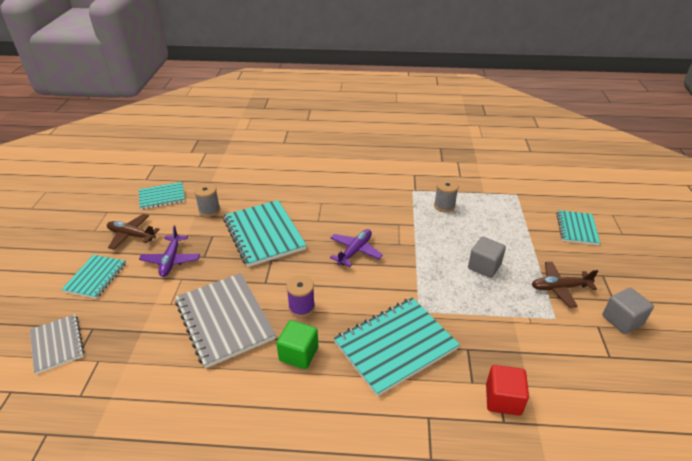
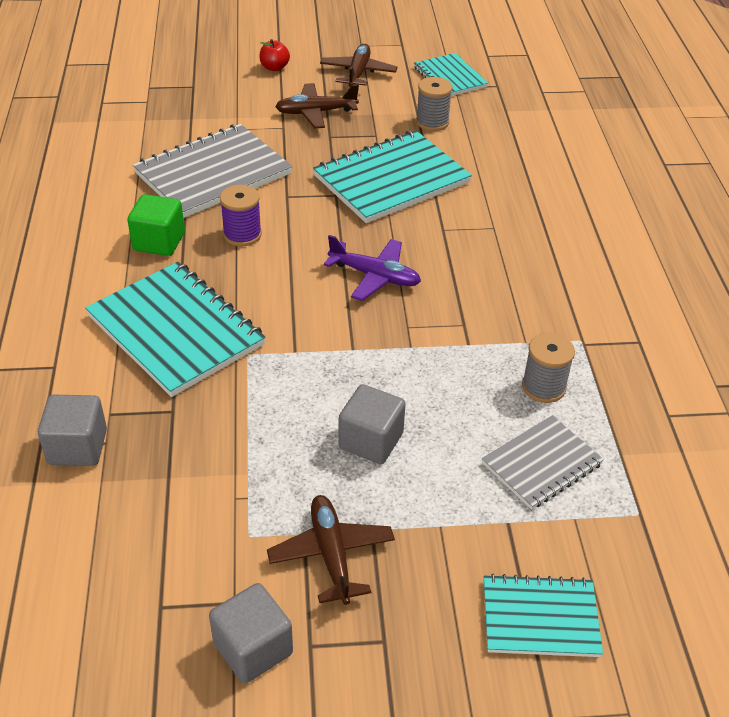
camera: 80 degrees right, 5 degrees up
grey notebook [30,314,84,374] -> grey notebook moved to [482,415,604,510]
turquoise notebook [61,255,126,299] -> red apple [259,39,290,71]
purple plane [139,225,200,277] -> brown plane [275,83,359,128]
red cube [486,365,529,416] -> grey cube [38,394,107,466]

